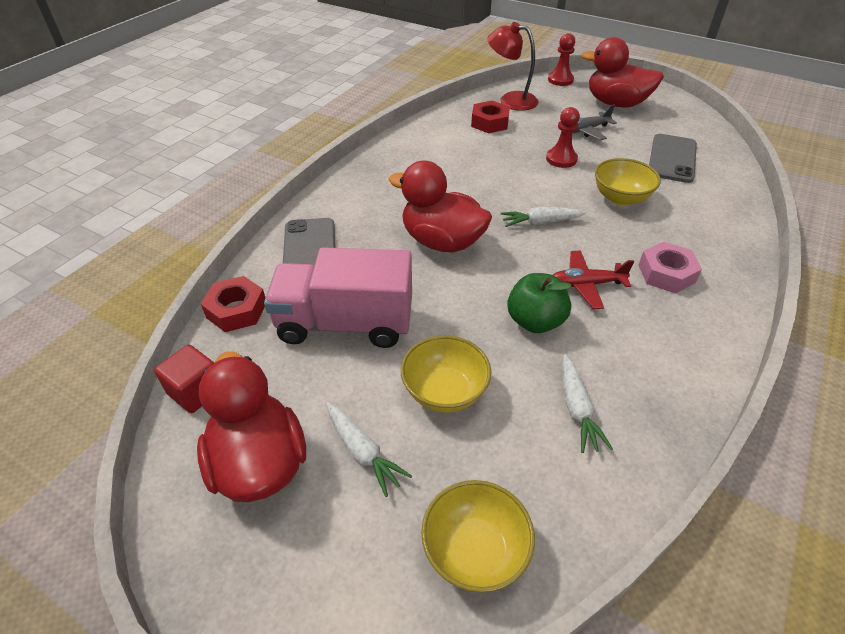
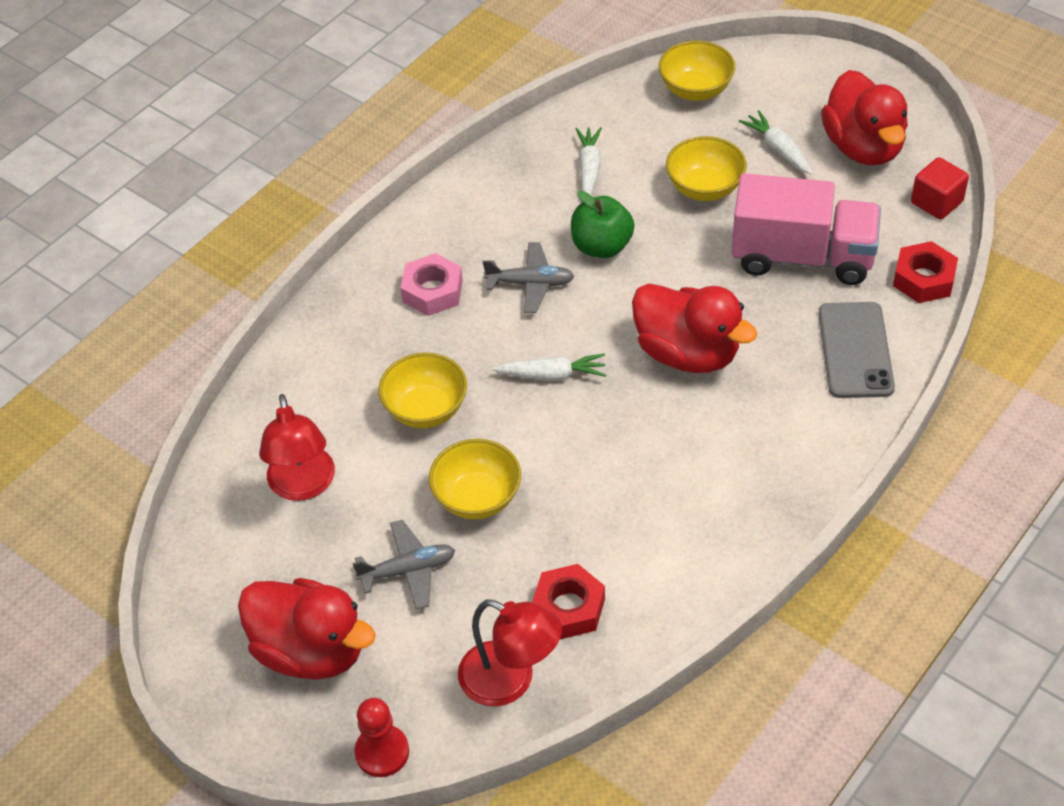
camera: 170 degrees left, 5 degrees up
red pawn [546,107,580,168] -> yellow bowl [429,439,521,519]
red plane [553,251,634,309] -> grey plane [483,242,574,313]
grey phone [649,134,697,183] -> red lamp [259,394,335,501]

